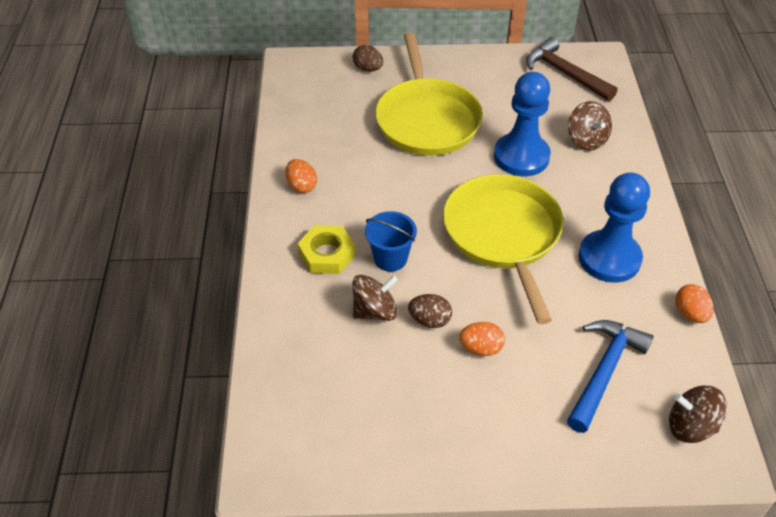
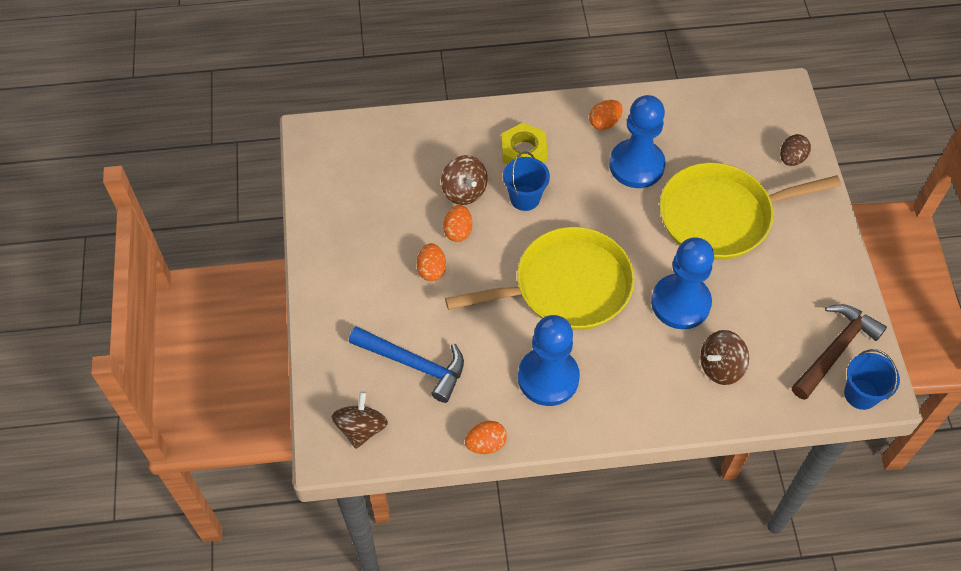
camera: 85 degrees right, 10 degrees up
brown egg [408,294,452,328] -> orange egg [443,205,472,242]
none -> blue pawn [609,95,666,188]
none -> blue bucket [844,349,900,410]

